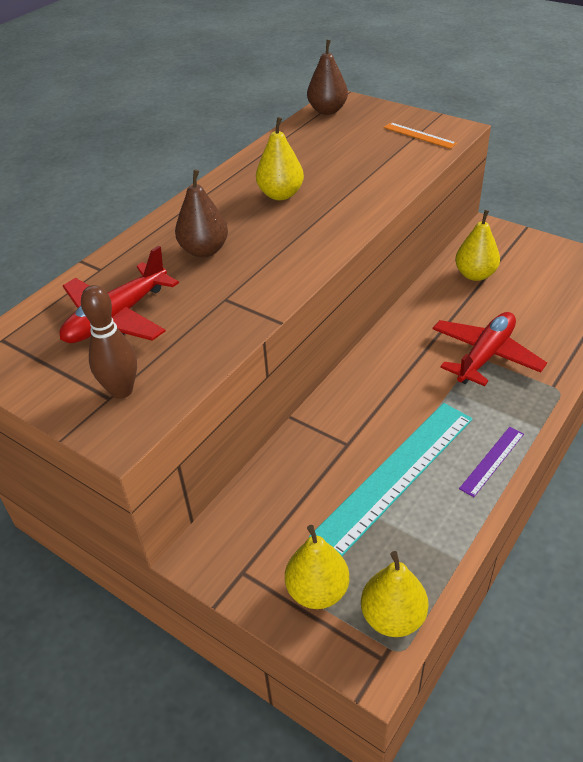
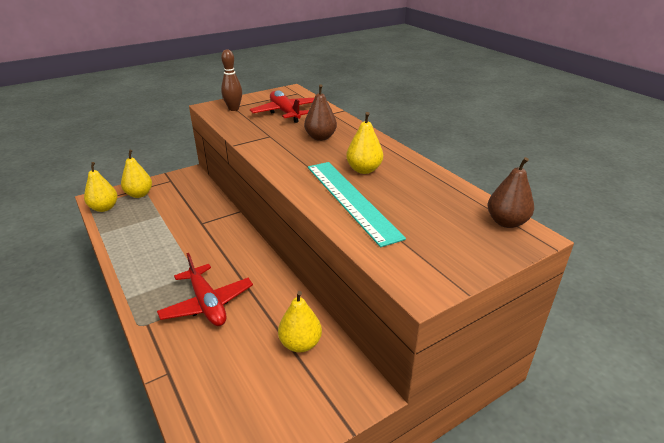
camera: 110 degrees right, 10 degrees down
turquoise ruler [309,403,473,556] -> turquoise ruler moved to [308,162,406,247]
orange ruler [384,123,457,149] -> none
purple ruler [459,427,524,497] -> none

